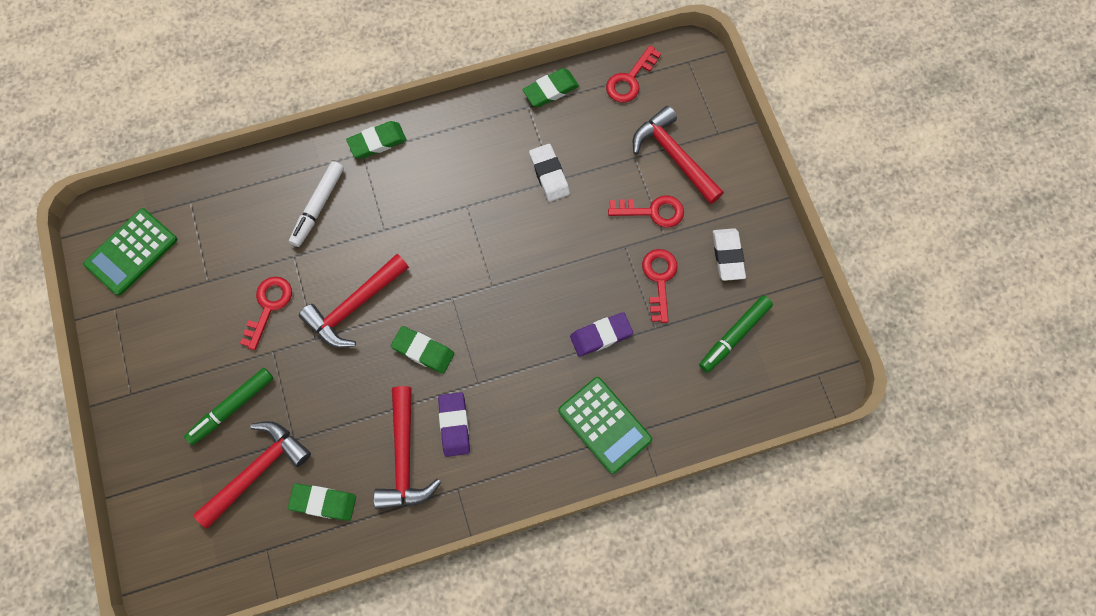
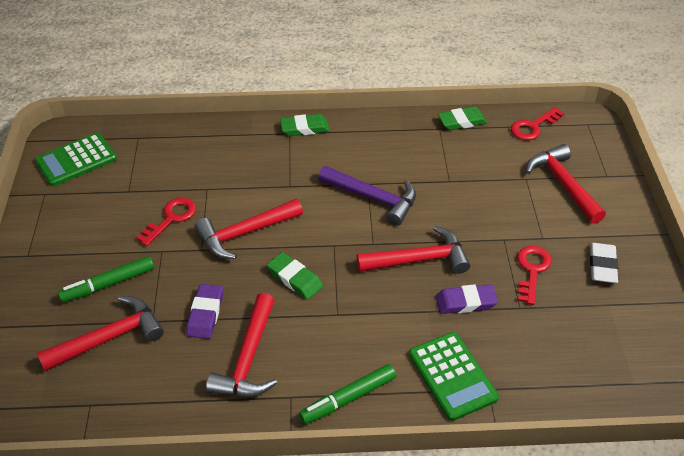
camera: 15 degrees right, 25 degrees down
green eraser [288,484,356,521] -> none
white marker [289,161,344,247] -> none
purple eraser [438,392,470,457] -> purple eraser moved to [186,284,223,339]
white eraser [529,144,570,202] -> none
red key [608,196,684,227] -> none
green marker [699,296,773,373] -> green marker moved to [299,364,396,424]
none -> purple hammer [318,166,416,226]
none -> red hammer [356,226,470,274]

